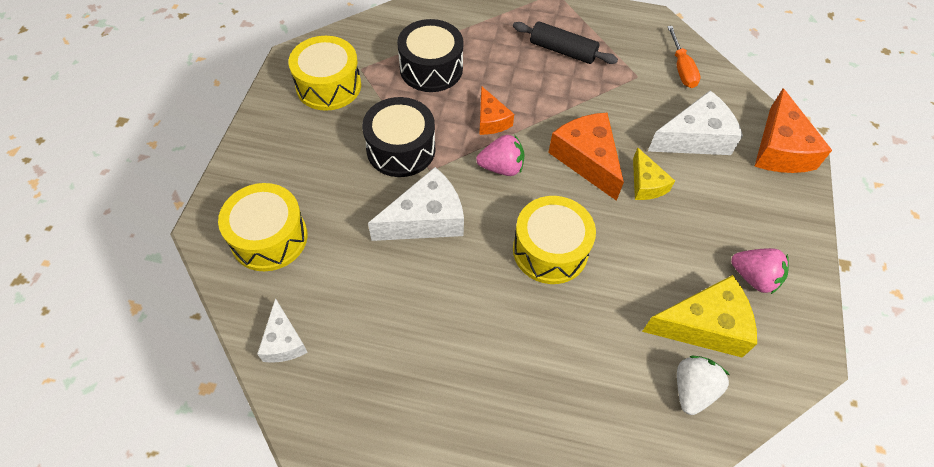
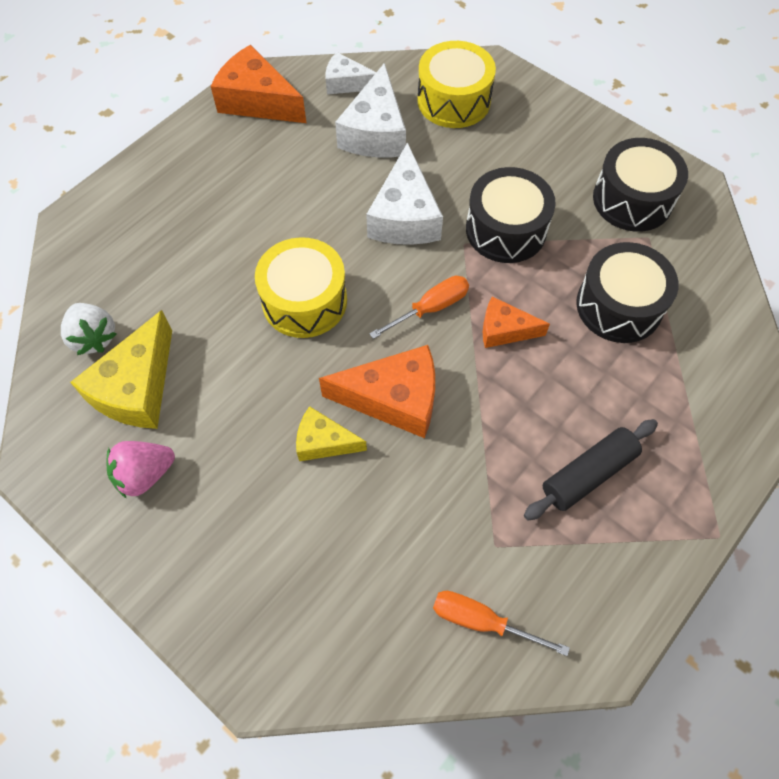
camera: 120 degrees right, 5 degrees up
yellow drum [289,36,361,111] -> black drum [593,138,688,232]
pink strawberry [476,135,525,176] -> orange screwdriver [369,276,469,339]
white cheese [648,90,743,155] -> white cheese moved to [335,63,406,157]
orange cheese [754,88,832,173] -> orange cheese moved to [211,45,306,123]

